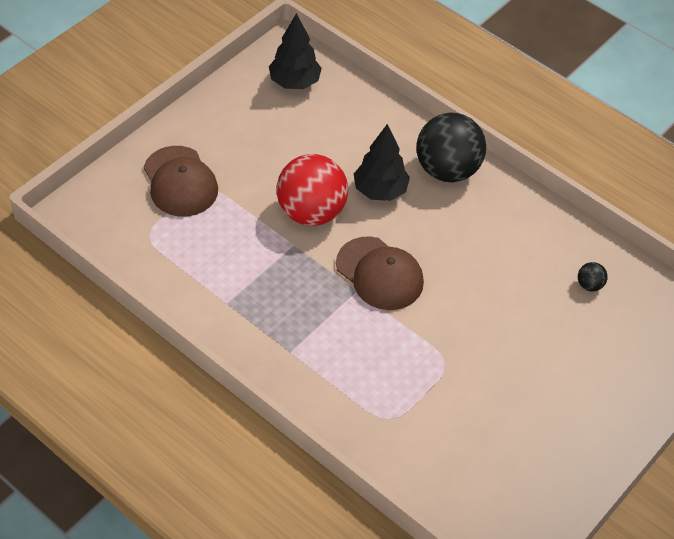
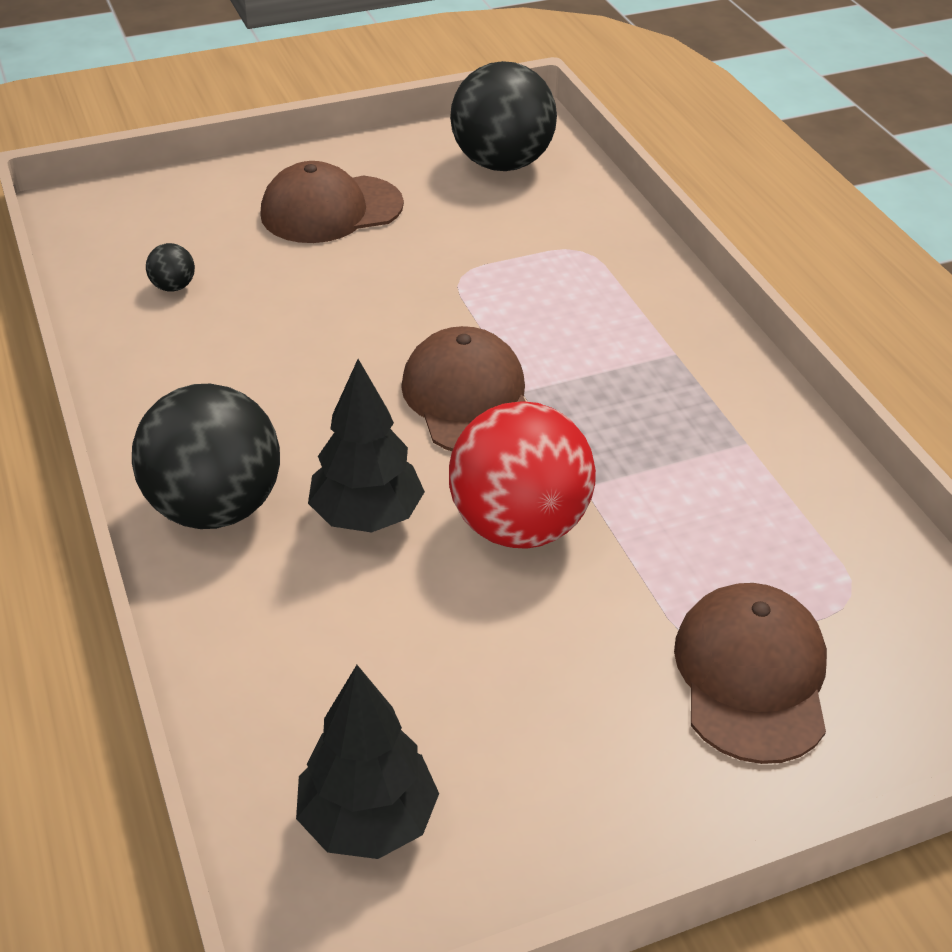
camera: 150 degrees left, 10 degrees down
none -> brown cap [260,161,404,243]
none -> black ball [450,61,557,171]

